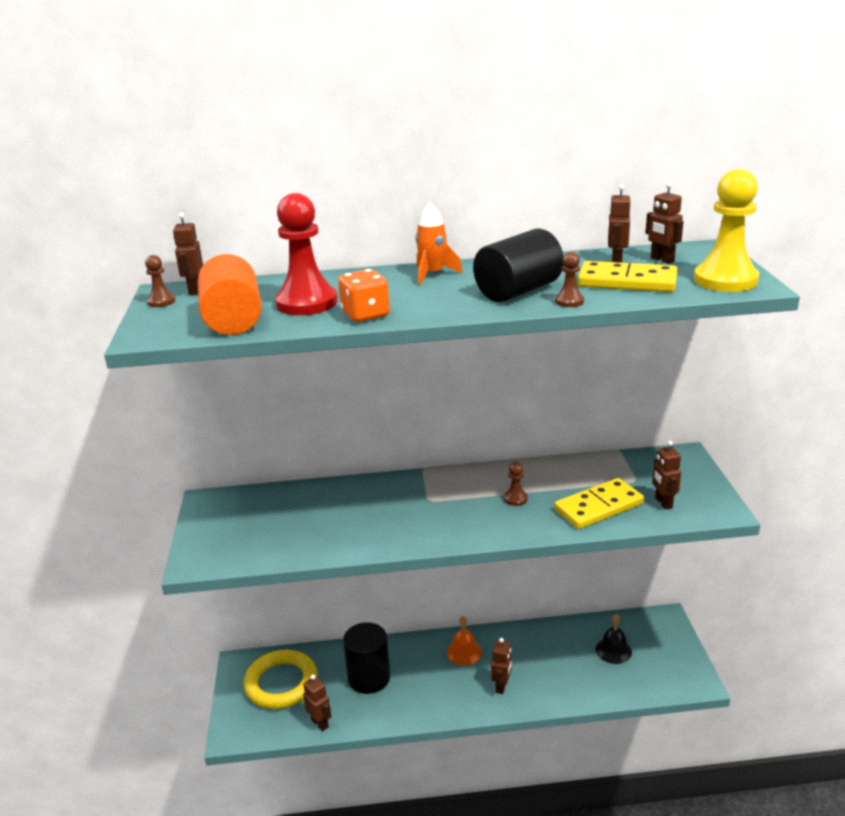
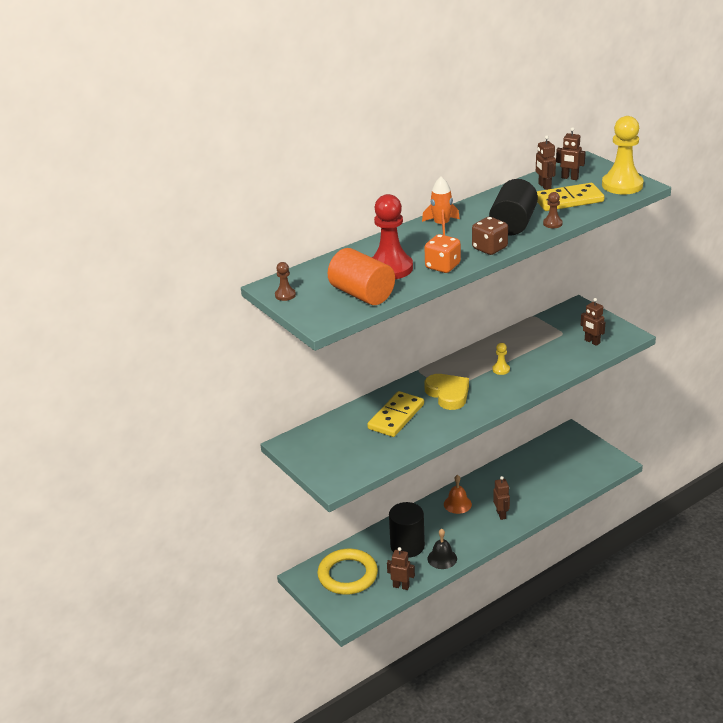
camera: 30 degrees left, 5 degrees up
brown robot [173,213,203,295] -> none
brown pawn [504,462,528,506] -> yellow pawn [492,343,510,375]
yellow domino [554,478,644,529] -> yellow domino moved to [367,391,424,437]
black bell [596,614,632,664] -> black bell moved to [427,529,457,569]
none -> yellow heart [424,374,469,410]
none -> brown dice [472,217,508,255]

